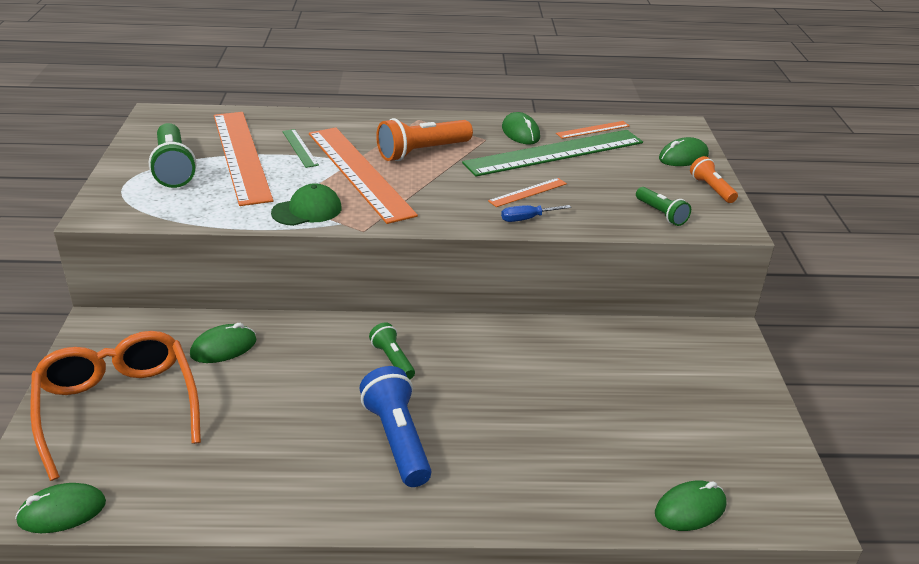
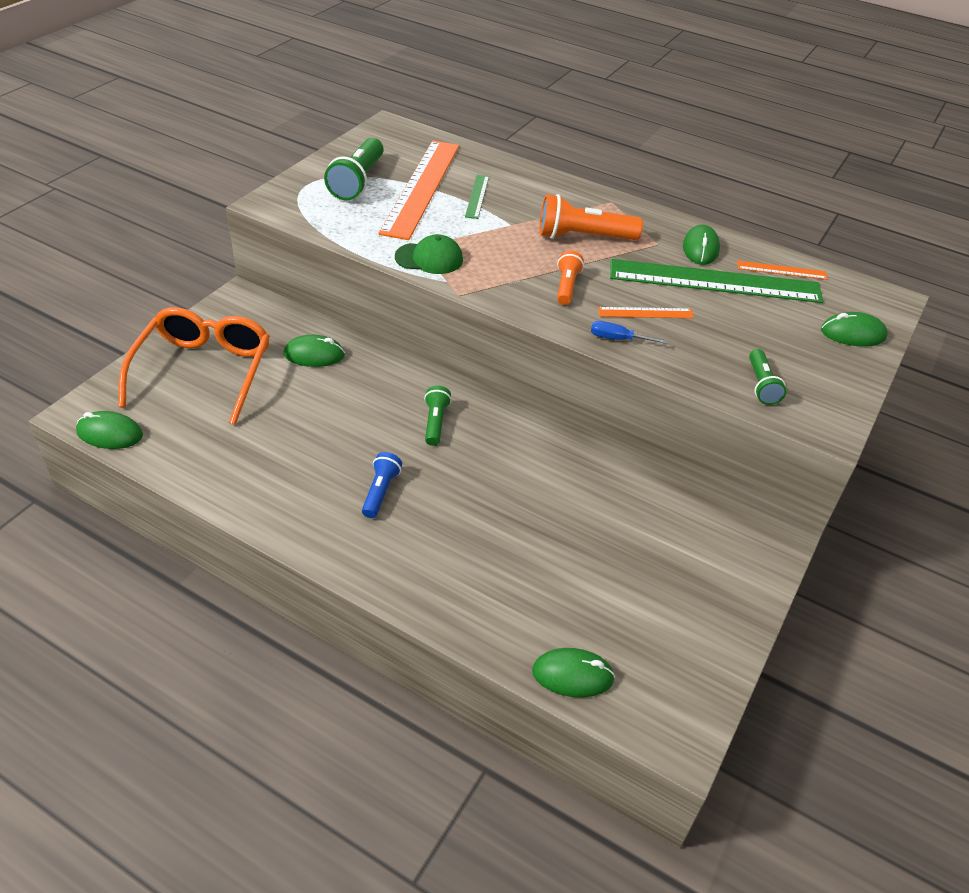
camera: 30 degrees right, 10 degrees up
orange ruler [309,127,418,224] -> none
blue flashlight [359,366,431,487] -> blue flashlight [362,452,402,518], size x0.58
orange flashlight [690,156,738,203] -> orange flashlight moved to [557,251,584,305]

